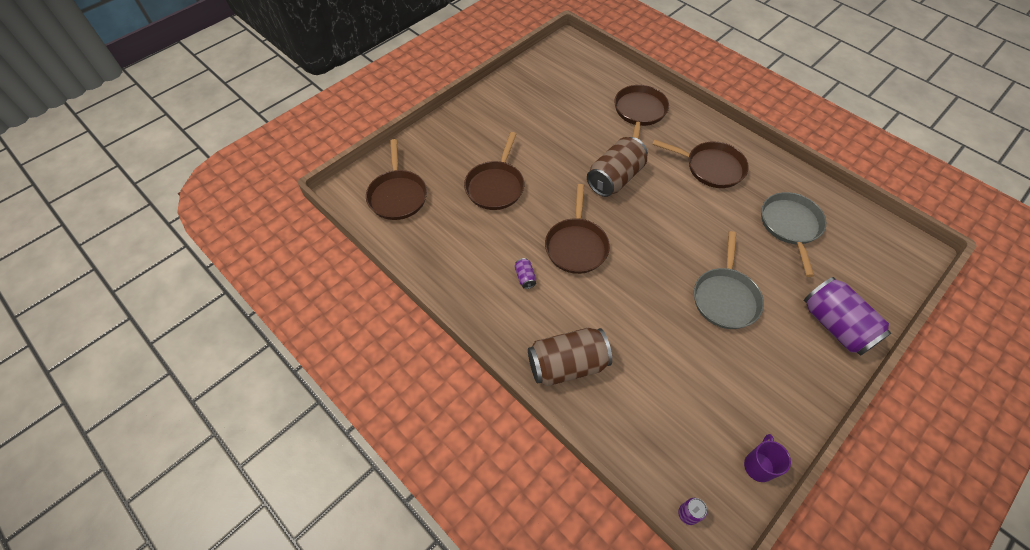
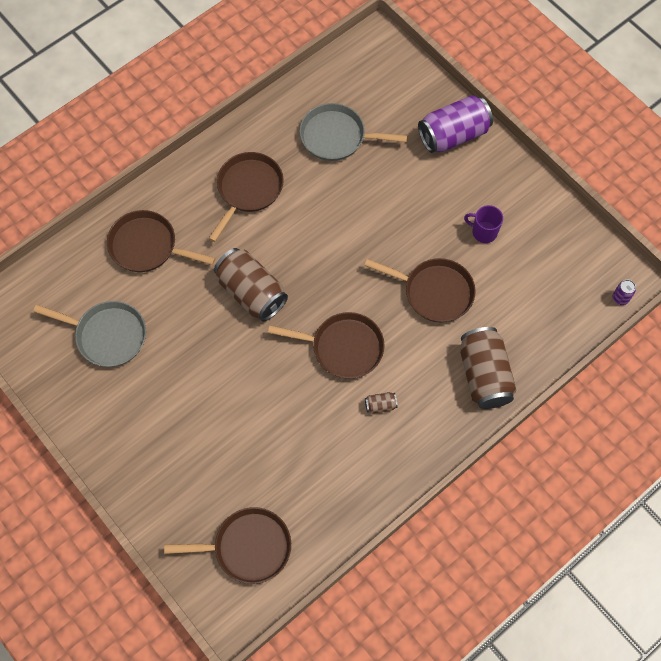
camera: 85 degrees left, 10 degrees up
brown pan [464,132,524,210] -> brown pan moved to [364,258,476,323]
purple can [515,258,536,289] -> brown can [365,392,398,414]
grey pan [694,231,764,329] -> grey pan moved to [33,301,146,367]
purple mug [744,434,791,482] -> purple mug moved to [464,205,503,243]

